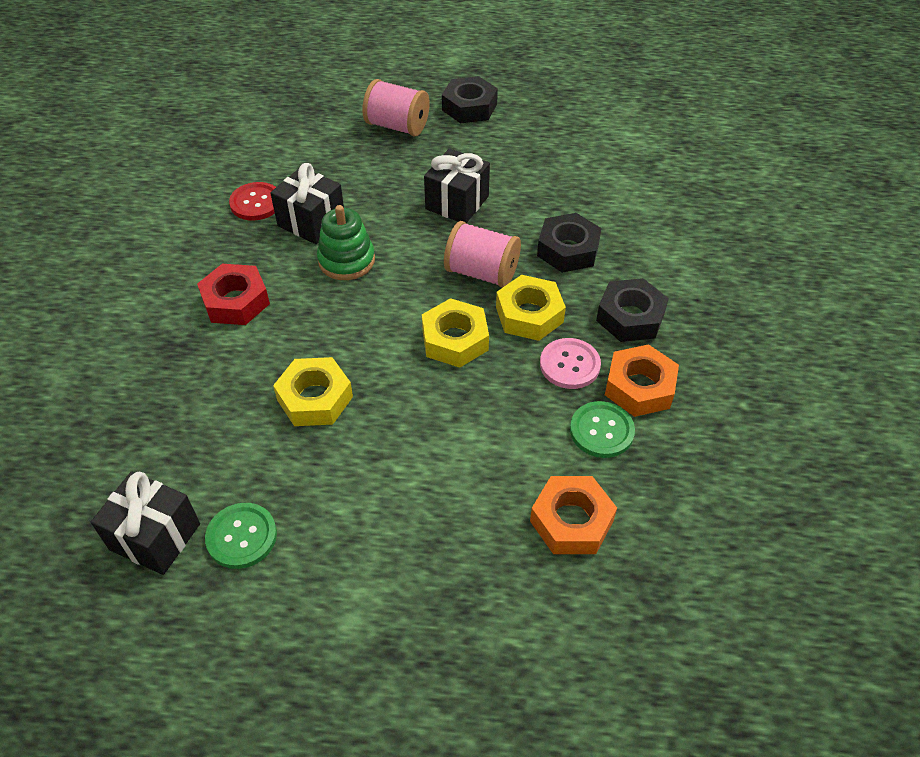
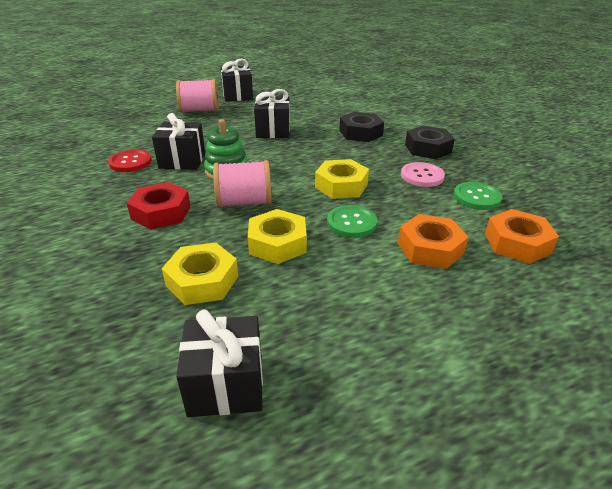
camera: 30 degrees left, 15 degrees down
green button [205,503,277,569] -> green button moved to [327,205,377,238]
black nut [442,76,498,123] -> black gift [221,59,253,102]
pink spool [444,221,521,288] -> pink spool moved to [213,160,272,208]
yellow nut [496,275,566,341] -> yellow nut moved to [162,243,238,305]
orange nut [605,344,679,417] -> orange nut moved to [398,214,469,269]

